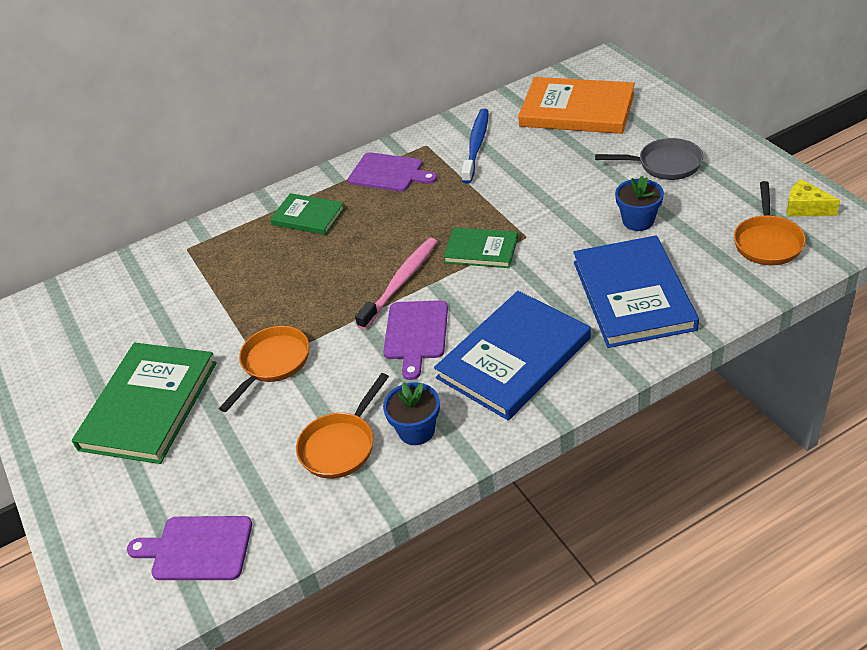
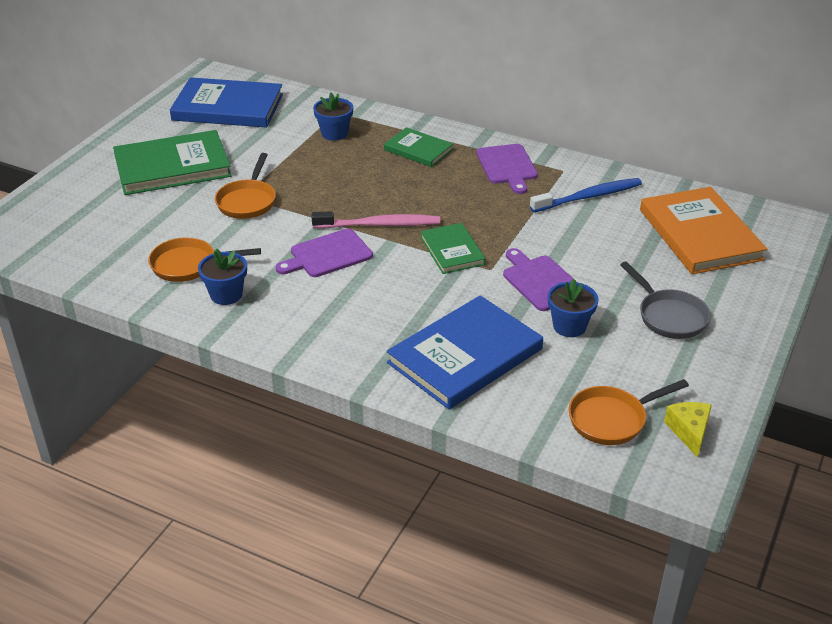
camera: 50 degrees right, 5 degrees down
purple cutting board [127,516,252,580] -> purple cutting board moved to [503,248,577,311]
orange pan [219,326,309,412] -> orange pan turned 105 degrees clockwise [215,153,276,219]
green book [270,193,345,235] -> green book turned 45 degrees counterclockwise [384,127,453,167]
blue book [434,291,591,420] -> blue book moved to [170,77,283,128]
none -> blue flower pot [313,93,353,141]

